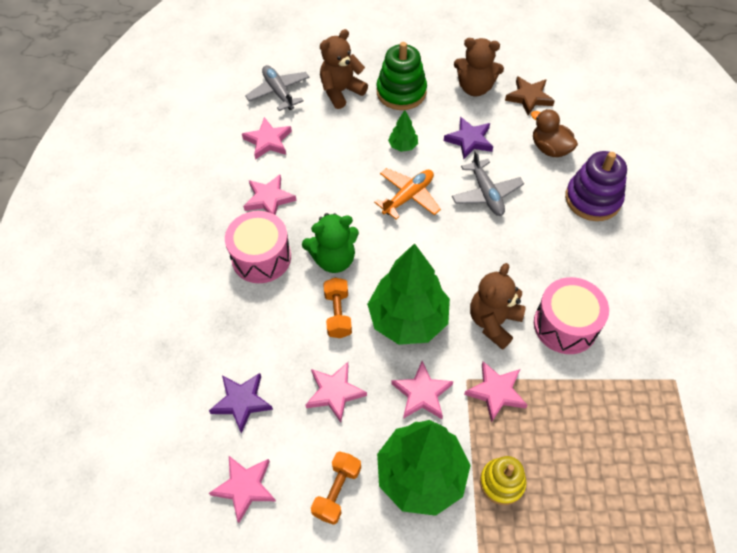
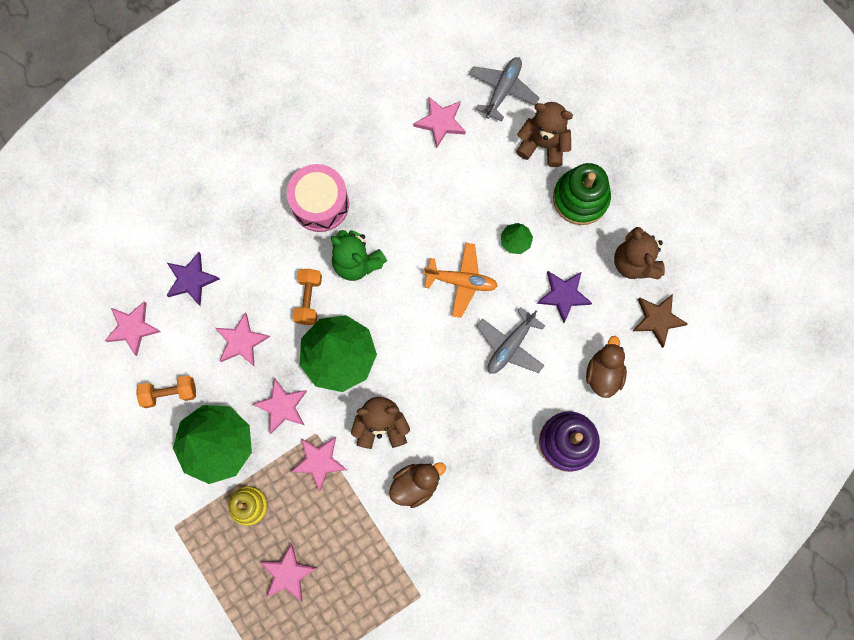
camera: 55 degrees right, 20 degrees up
pink star [243,174,297,215] -> pink star moved to [260,544,317,602]
orange dumbbell [323,278,352,338] -> orange dumbbell turned 45 degrees counterclockwise [293,269,322,325]
pink drum [534,277,609,354] -> brown duck [389,463,446,508]

